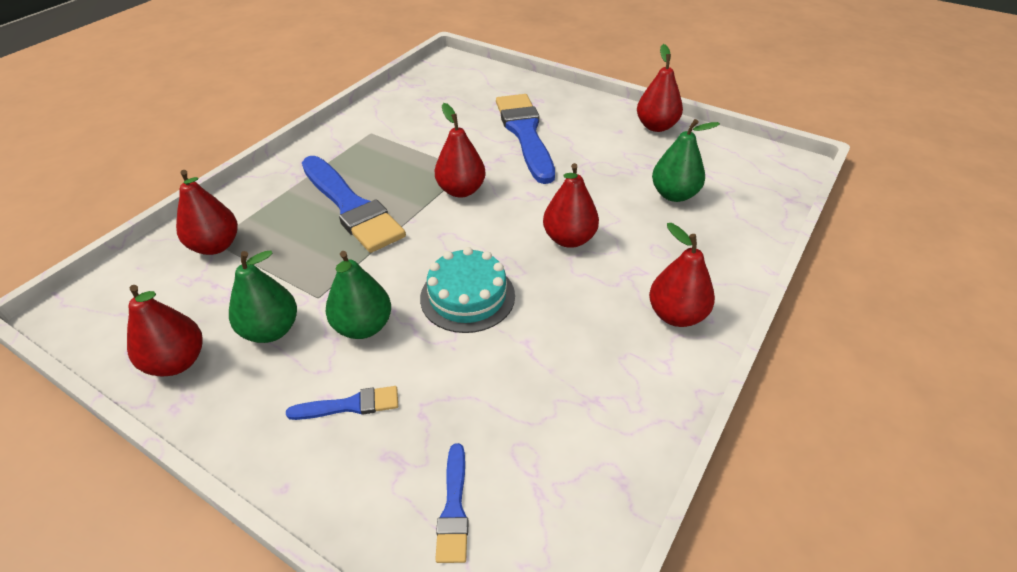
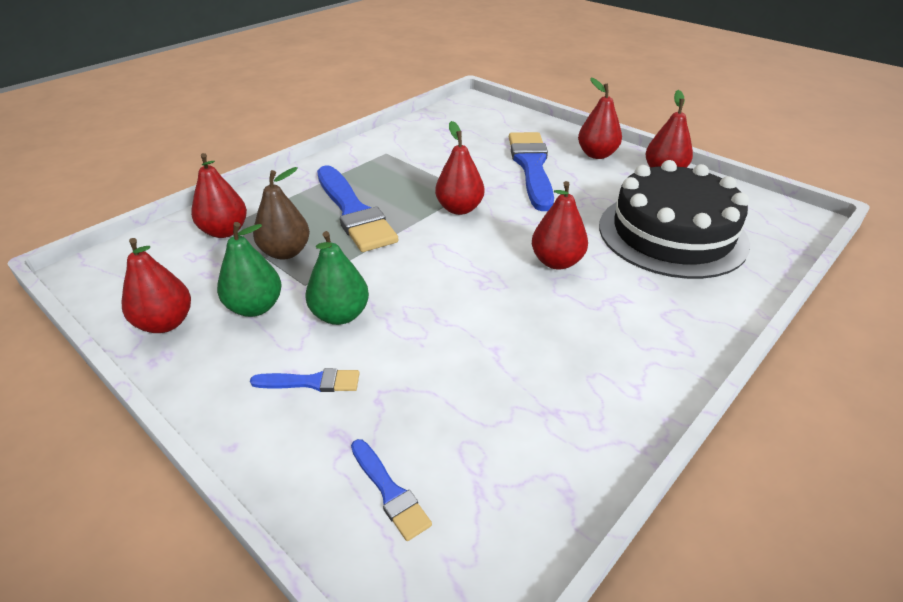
camera: 10 degrees right, 5 degrees down
turquoise cake [420,247,515,333] -> none
blue brush [435,443,469,563] -> blue brush turned 45 degrees counterclockwise [351,439,432,541]
red pear [649,223,715,327] -> red pear moved to [578,78,622,159]
green pear [652,119,720,202] -> black cake [599,160,750,279]
none -> brown pear [253,167,310,260]

